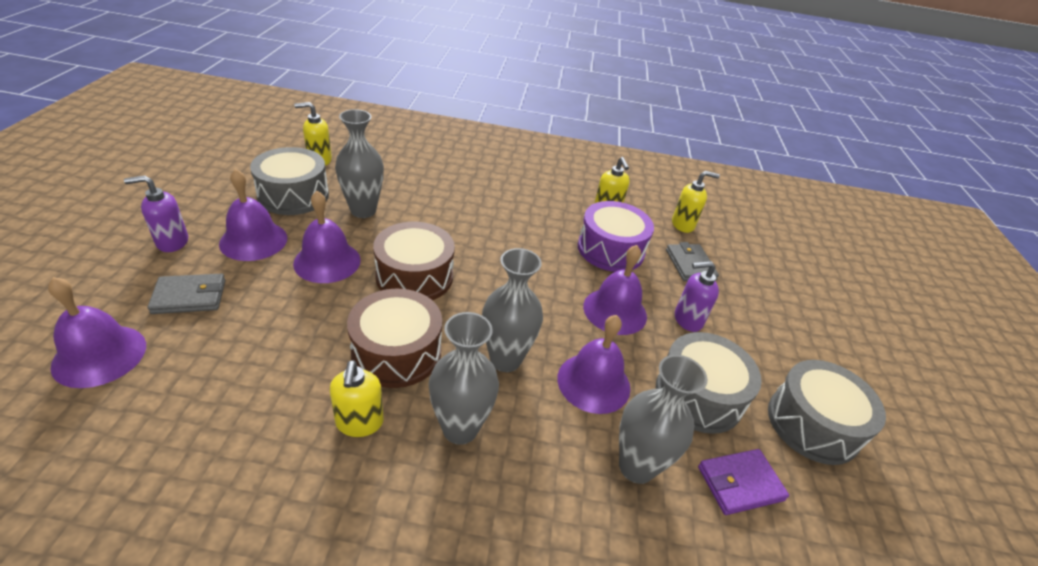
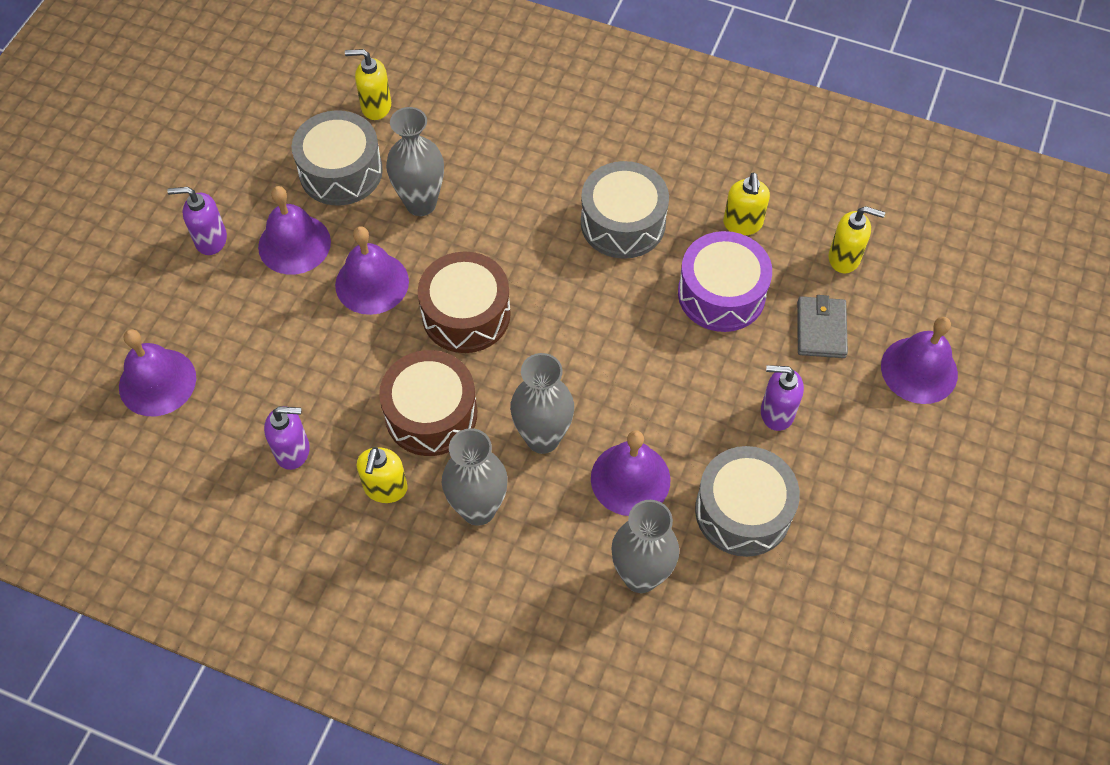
camera: 20 degrees right, 20 degrees up
grey wallet [147,274,225,314] -> none
purple bell [583,245,647,335] -> purple bell moved to [881,317,958,404]
purple wallet [698,449,789,515] -> none
grey drum [768,360,886,465] -> grey drum moved to [581,161,669,259]
none -> purple soap dispenser [264,406,310,470]

